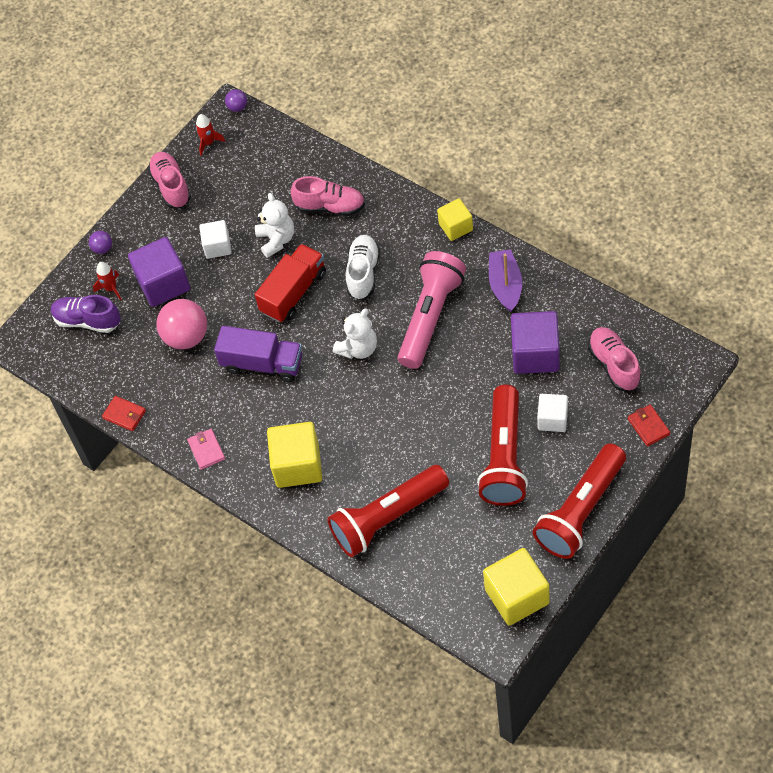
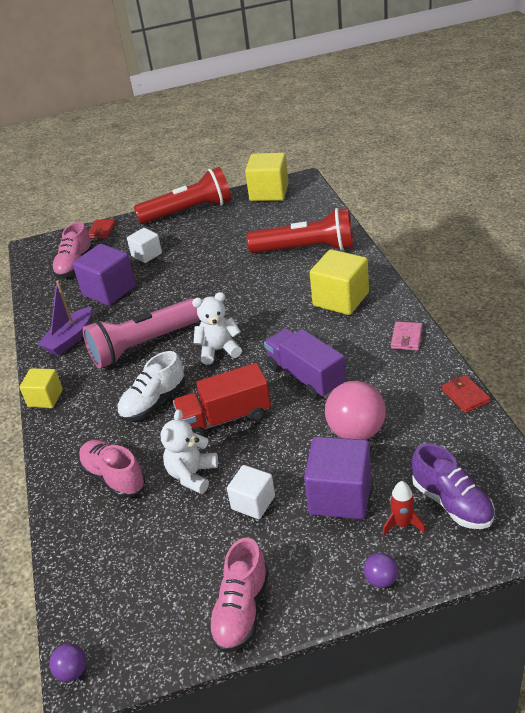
camera: 145 degrees left, 20 degrees down
red rocket [196,114,225,156] -> none
red flashlight [477,385,528,506] -> none

